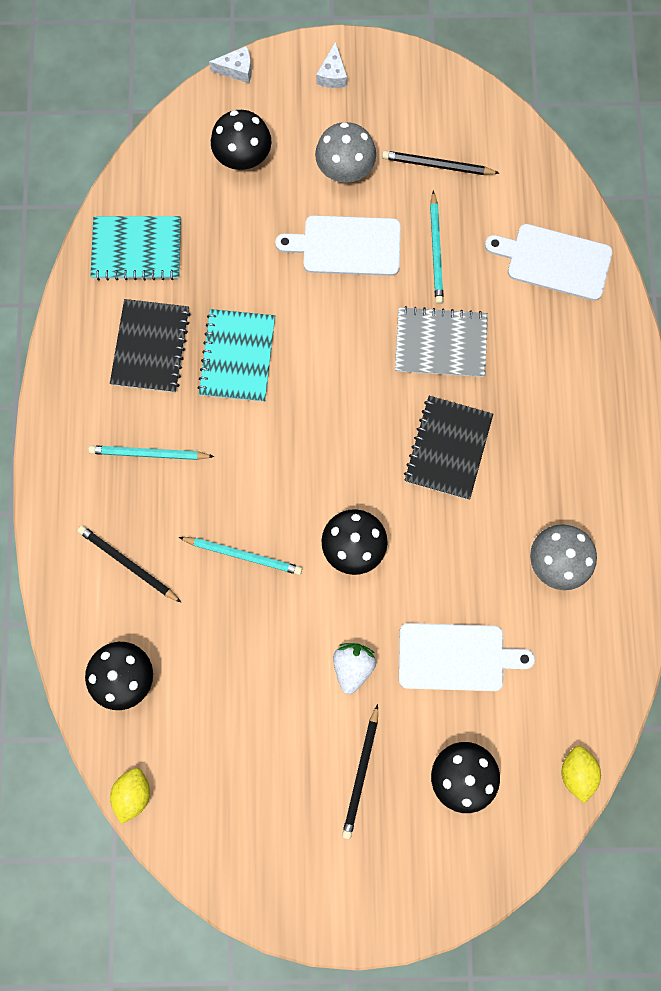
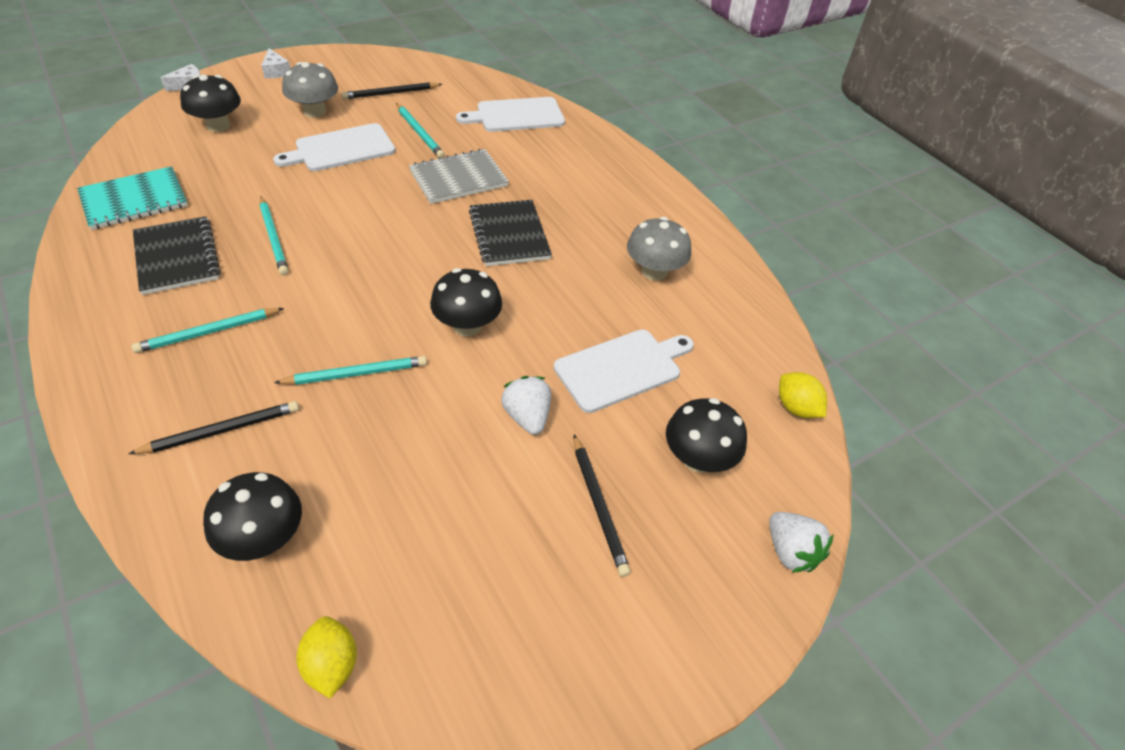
camera: 35 degrees left, 30 degrees down
black pencil [77,525,182,603] -> black pencil turned 150 degrees clockwise [128,401,299,454]
turquoise notebook [197,309,275,402] -> turquoise pencil [260,196,289,275]
none -> white strawberry [769,512,834,573]

